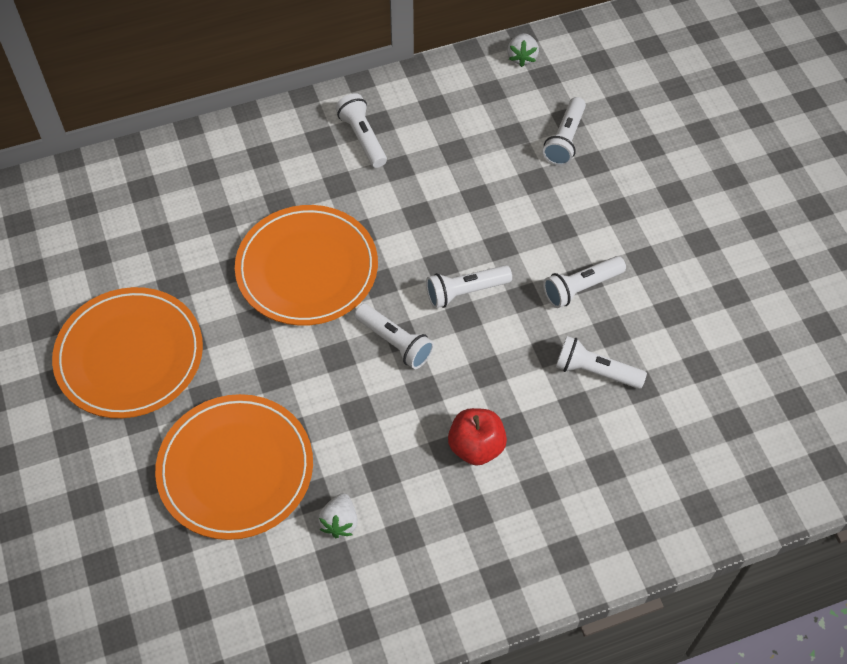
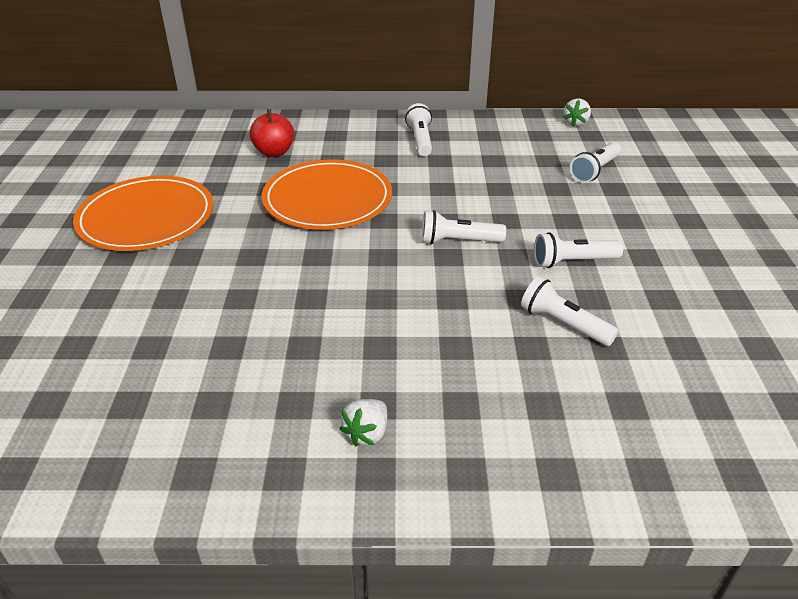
camera: 20 degrees right, 20 degrees down
orange plate [155,394,313,540] -> none
white strawberry [318,493,358,538] -> white strawberry moved to [340,399,387,446]
white flashlight [354,304,434,369] -> none
red apple [448,408,507,466] -> red apple moved to [250,109,294,157]

